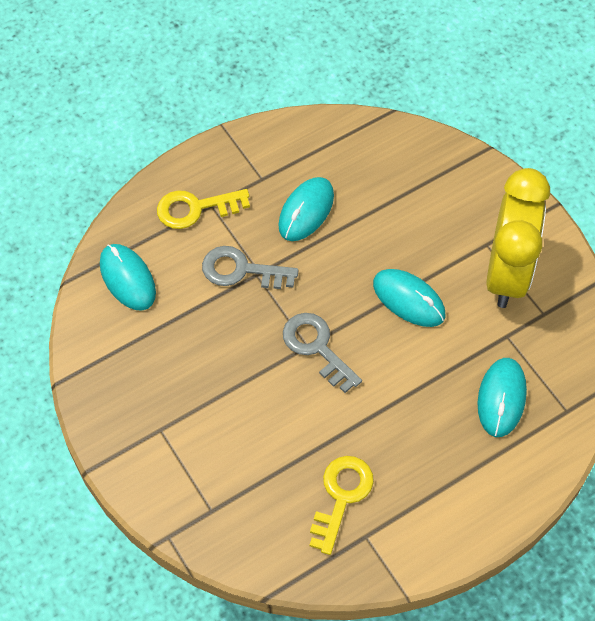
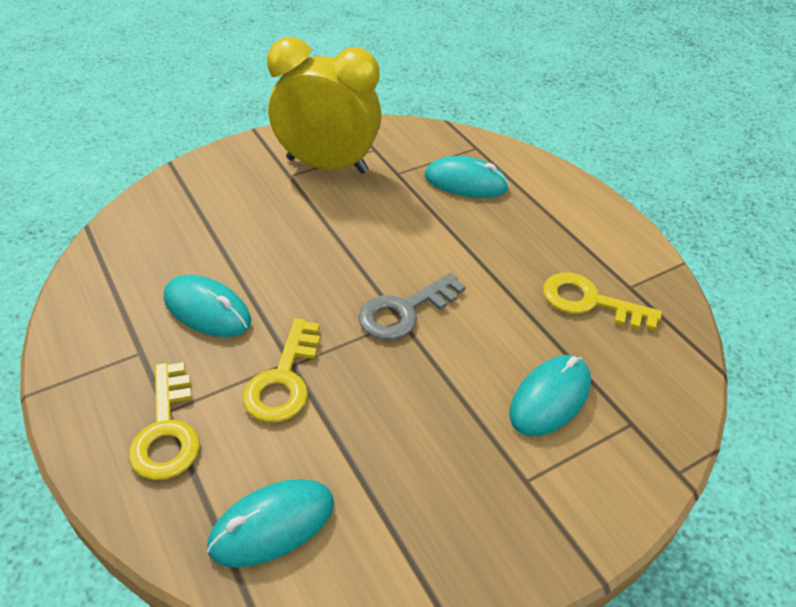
camera: 90 degrees left, 15 degrees down
grey key [202,246,299,289] -> yellow key [243,318,320,422]
turquoise mouse [373,269,445,327] -> turquoise mouse moved to [510,355,591,436]

